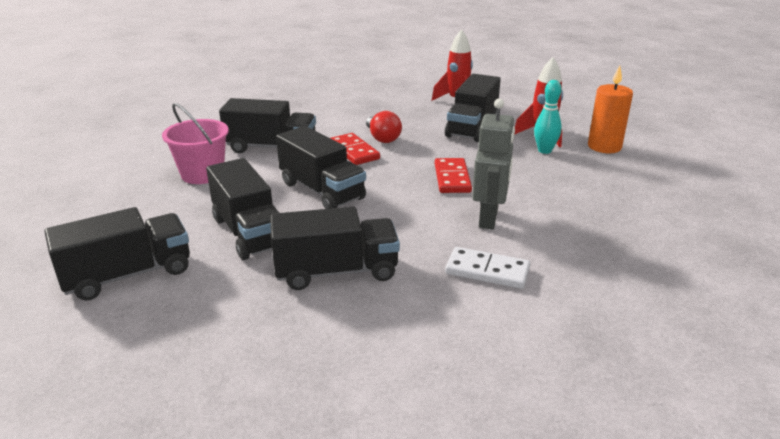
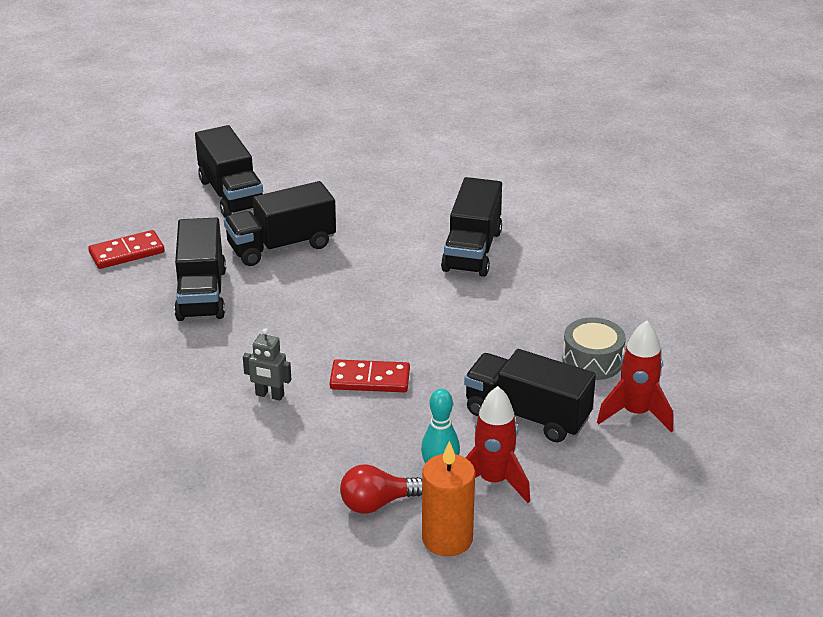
camera: 95 degrees right, 5 degrees up
pink bucket [162,103,229,184] -> none
black truck [276,126,366,209] -> none
red domino [331,133,380,165] -> red domino moved to [88,230,165,269]
red light bulb [366,111,402,143] -> red light bulb moved to [340,464,422,514]
white domino [445,247,531,289] -> none
grey robot [472,99,515,229] -> grey robot [243,328,291,401], size x0.58
none -> grey drum [562,317,626,380]

